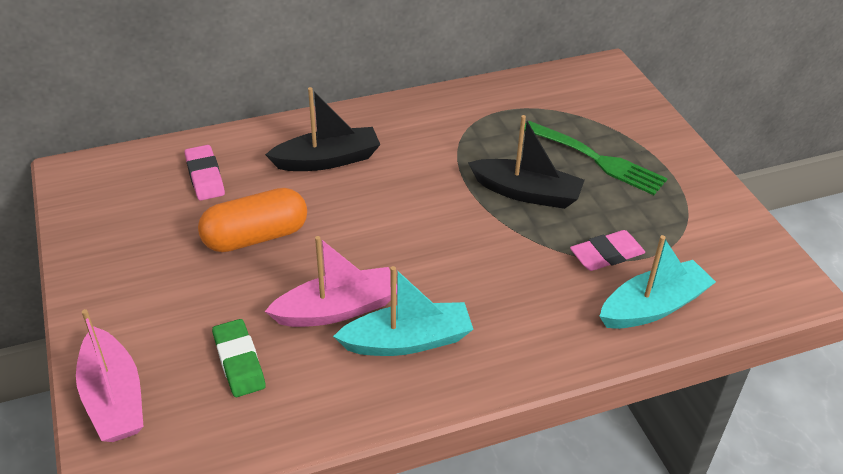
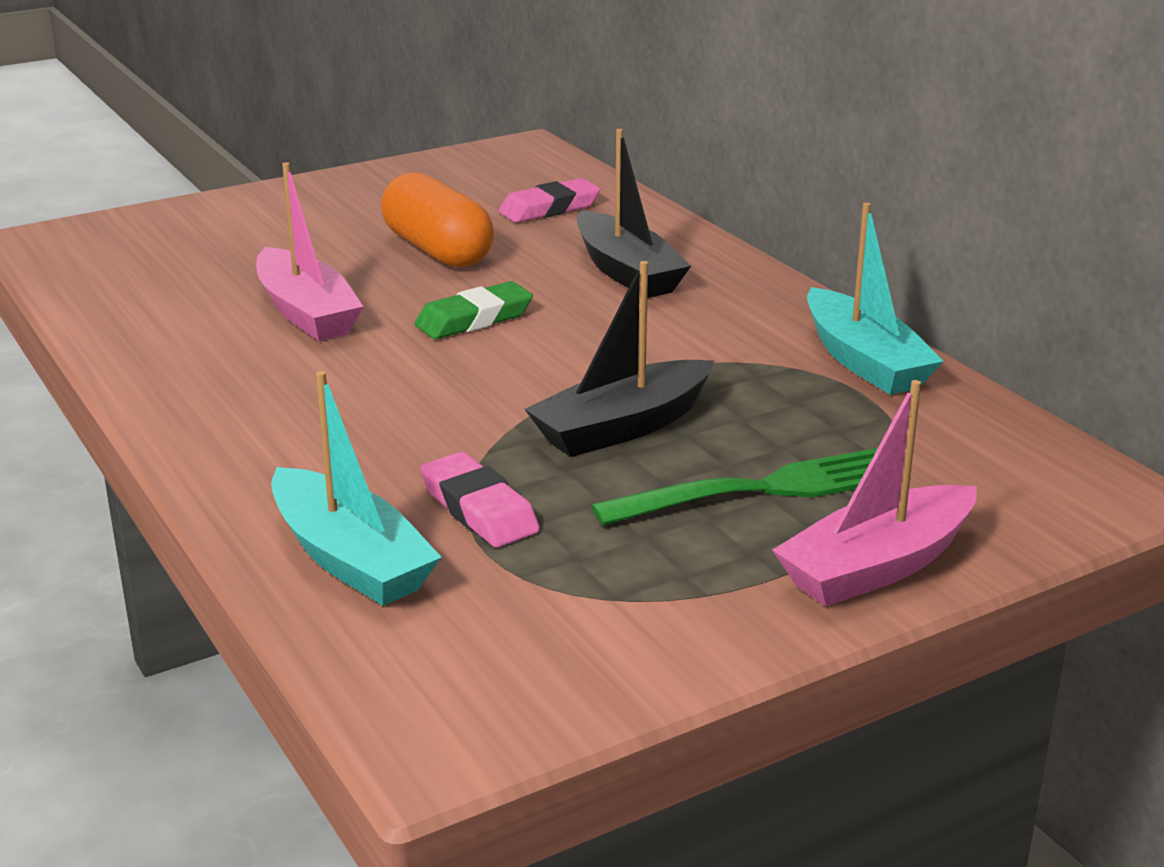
camera: 80 degrees right, 15 degrees down
pink boat [76,309,144,442] -> pink boat moved to [772,380,977,606]
green eraser [212,319,266,397] -> green eraser moved to [414,281,533,339]
turquoise boat [333,266,474,356] -> turquoise boat moved to [807,203,944,395]
black boat [468,115,585,209] -> black boat turned 45 degrees clockwise [525,261,714,457]
green fork [524,121,668,195] -> green fork turned 135 degrees counterclockwise [591,448,878,526]

